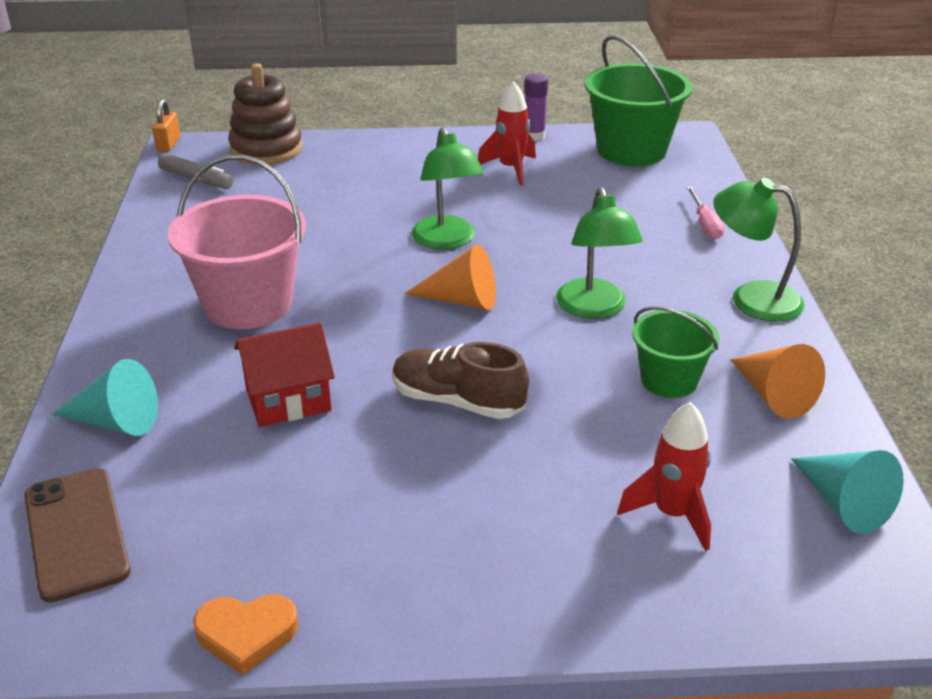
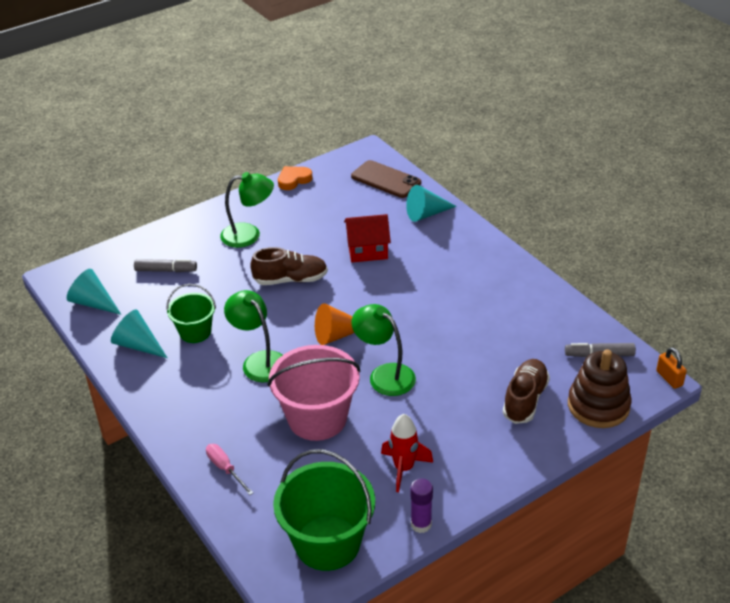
camera: 150 degrees right, 5 degrees up
pink bucket [168,155,306,329] -> pink bucket moved to [267,345,361,441]
red house [234,322,335,427] -> red house turned 45 degrees clockwise [344,214,391,262]
red rocket [617,402,711,551] -> grey marker [134,259,197,272]
green lamp [713,178,804,322] -> green lamp moved to [220,172,274,248]
orange cone [731,344,825,419] -> turquoise cone [111,309,167,358]
none -> brown shoe [503,359,550,424]

